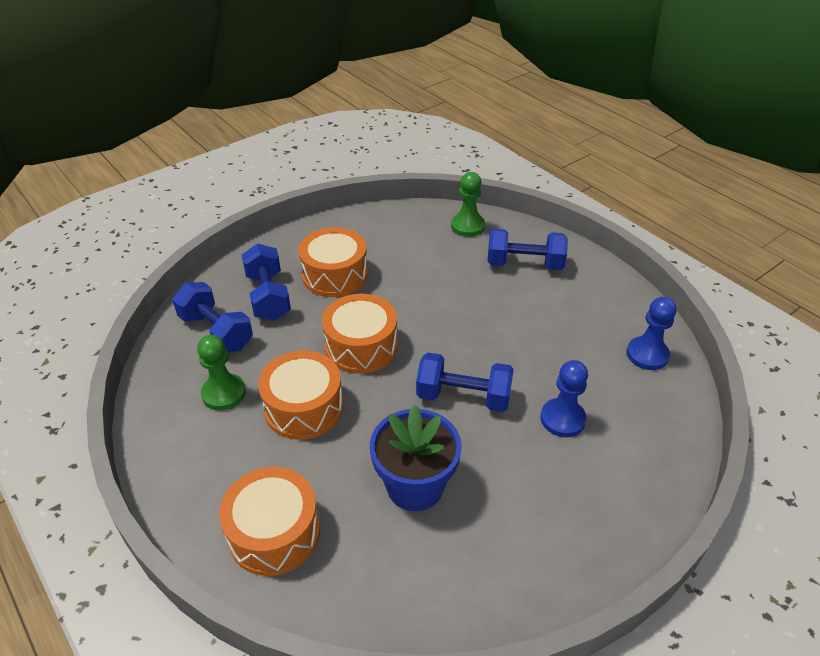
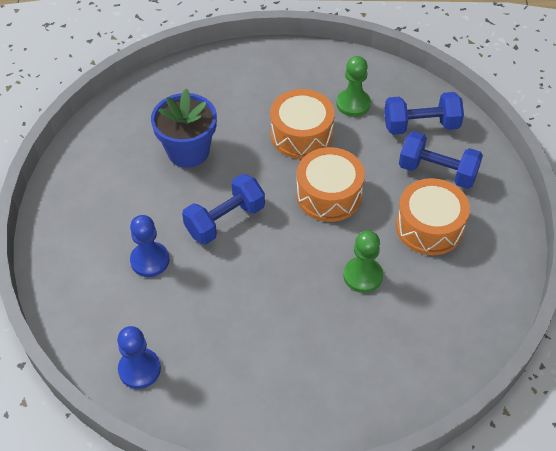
camera: 130 degrees right, 10 degrees up
orange drum [219,467,320,576] -> none
green pawn [451,172,485,237] -> green pawn moved to [343,230,383,293]
blue dumbbell [488,229,568,270] -> none

